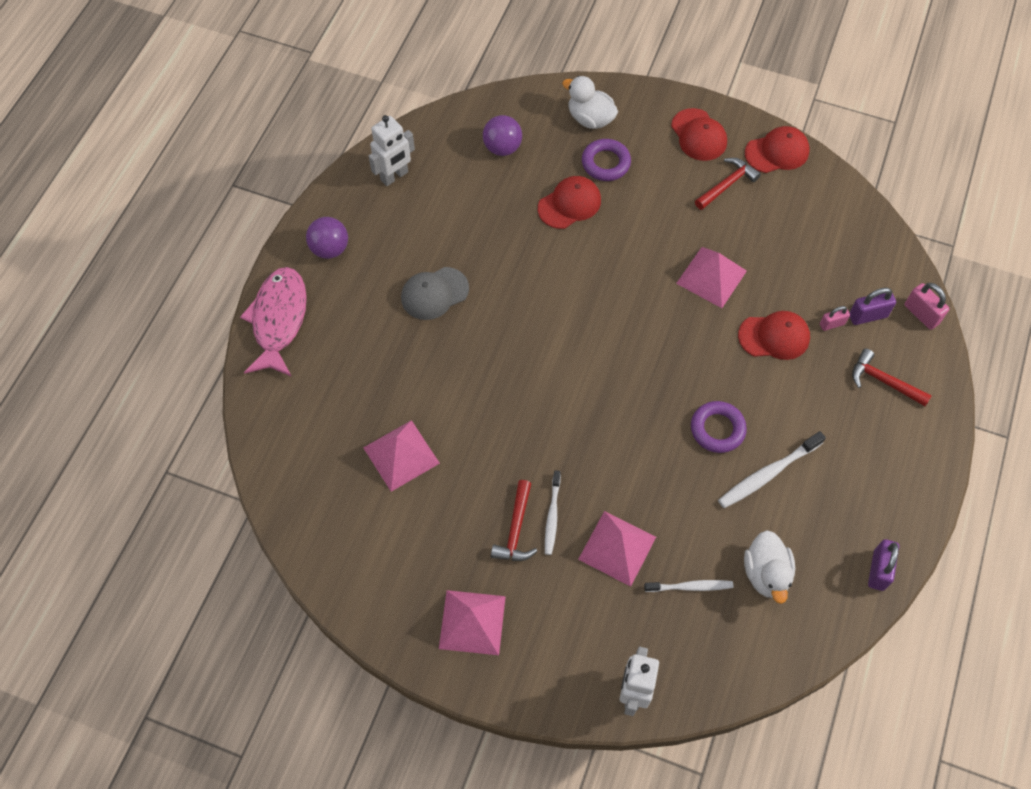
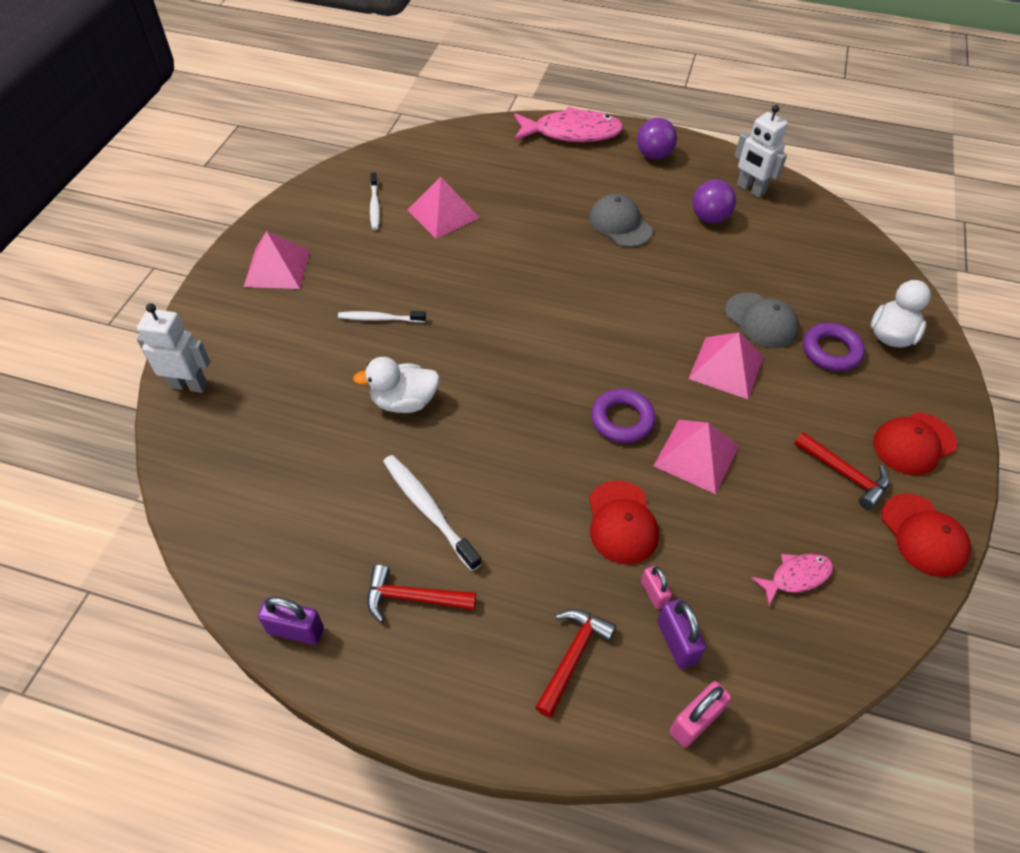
camera: 85 degrees right, 10 degrees down
purple ball [483,115,522,156] -> purple ball moved to [692,179,736,223]
red hammer [491,480,537,561] -> red hammer moved to [367,565,476,623]
red cap [538,176,601,229] -> grey cap [725,293,799,348]
pink pyramid [578,511,656,587] -> pink pyramid moved to [688,332,764,399]
white toothbrush [644,580,733,592] -> white toothbrush moved to [370,173,380,230]
purple ring [691,401,747,453] -> purple ring moved to [591,389,656,443]
white duck [744,530,795,604] -> white duck moved to [353,357,440,413]
none -> pink fish [751,554,833,605]

